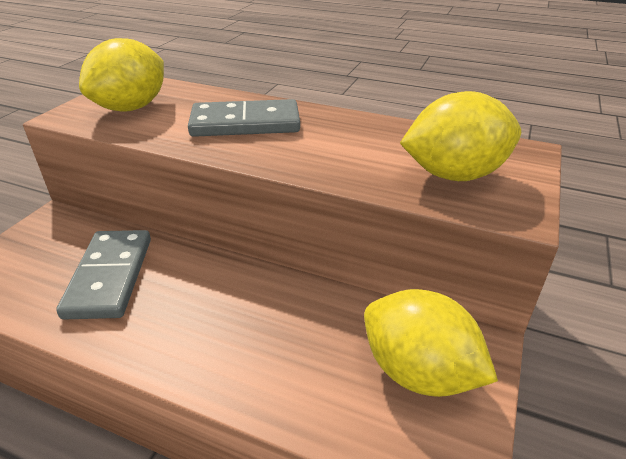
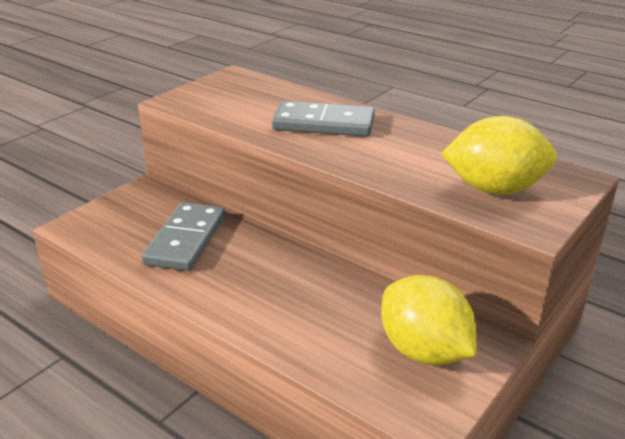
camera: 15 degrees right, 5 degrees down
yellow lemon [79,38,164,111] -> none

